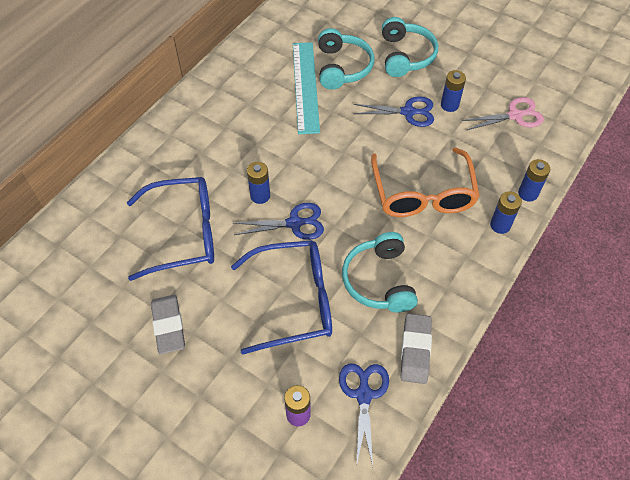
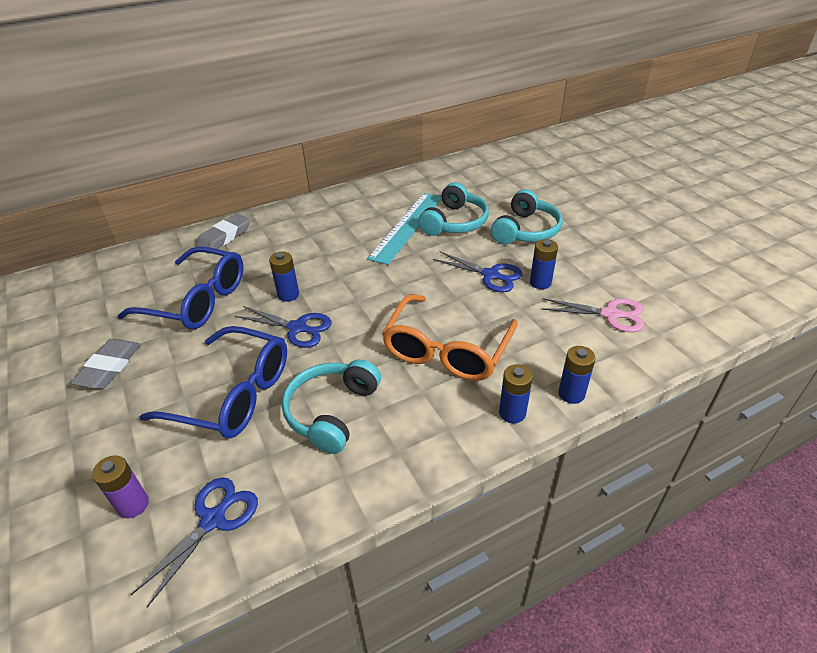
camera: 30 degrees right, 15 degrees down
grey eraser [400,313,432,384] -> grey eraser moved to [196,214,250,254]

